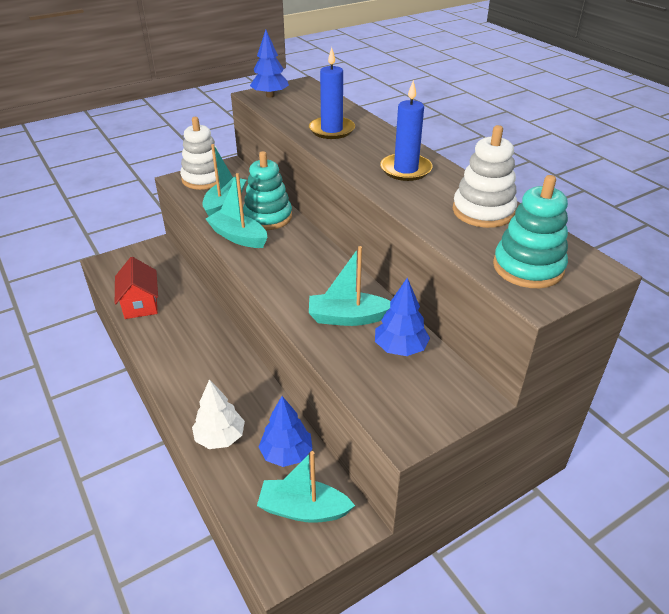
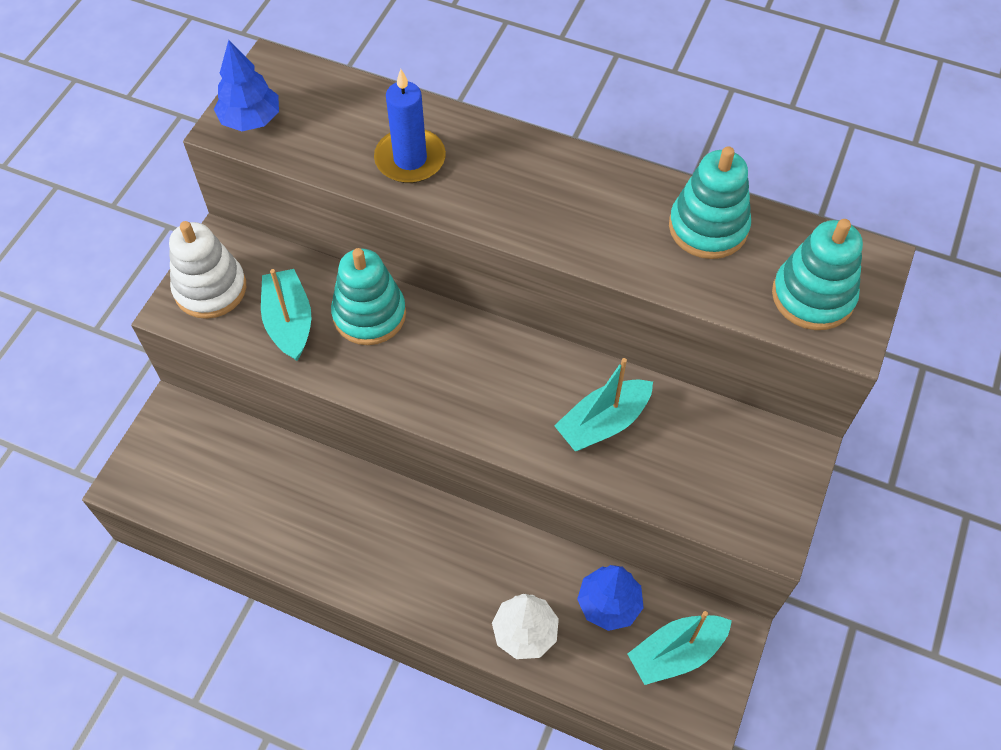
camera: 35 degrees left, 20 degrees up
red house [115,257,158,319] -> none
turquoise boat [206,173,268,248] -> none
blue tree [375,278,430,356] -> none
blue candle [380,80,433,181] -> none
white stacking toy [453,125,517,228] -> turquoise stacking toy [669,146,751,259]

